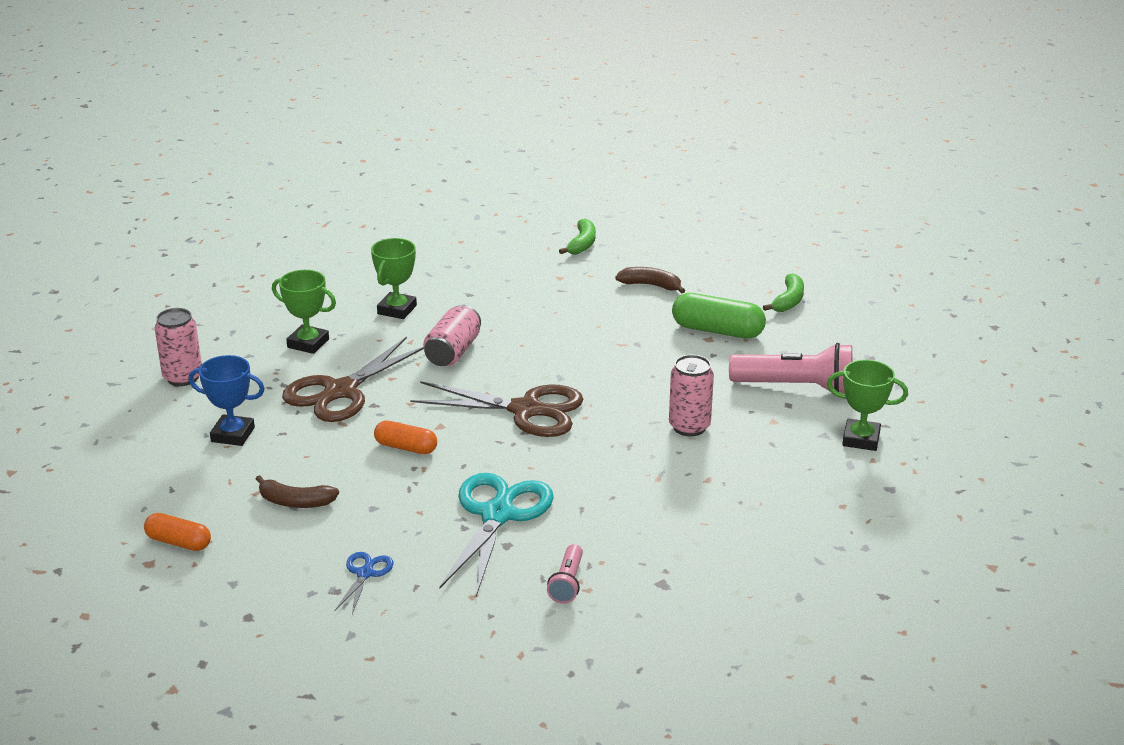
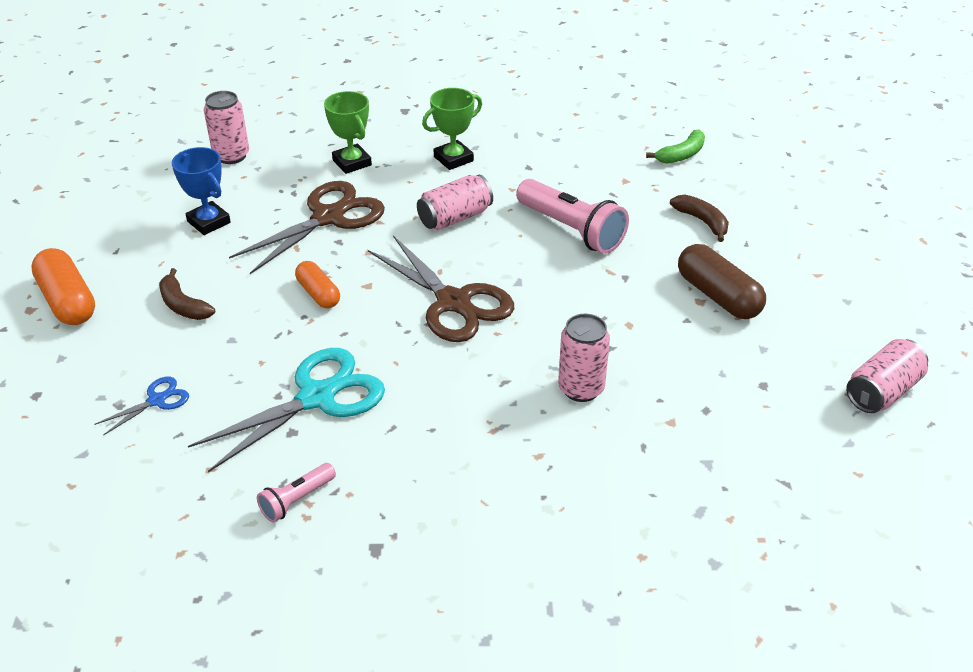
camera: 35 degrees right, 10 degrees up
orange capsule [144,513,211,551] -> orange capsule [31,248,95,325], size x1.58
brown scissors [282,336,424,422] -> brown scissors turned 150 degrees clockwise [229,181,385,274]
green capsule [672,293,766,339] -> brown capsule [678,244,766,319]
pink flashlight [729,343,852,394] -> pink flashlight moved to [516,179,629,254]
green banana [763,273,804,312] -> none
green trophy [827,360,908,451] -> none
none -> pink can [846,339,928,413]

